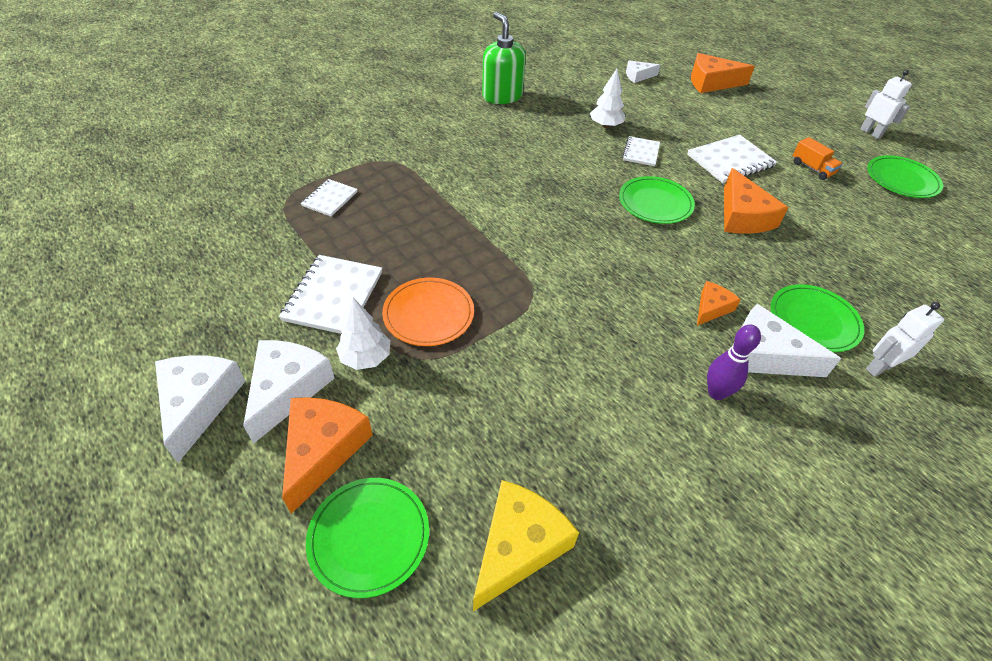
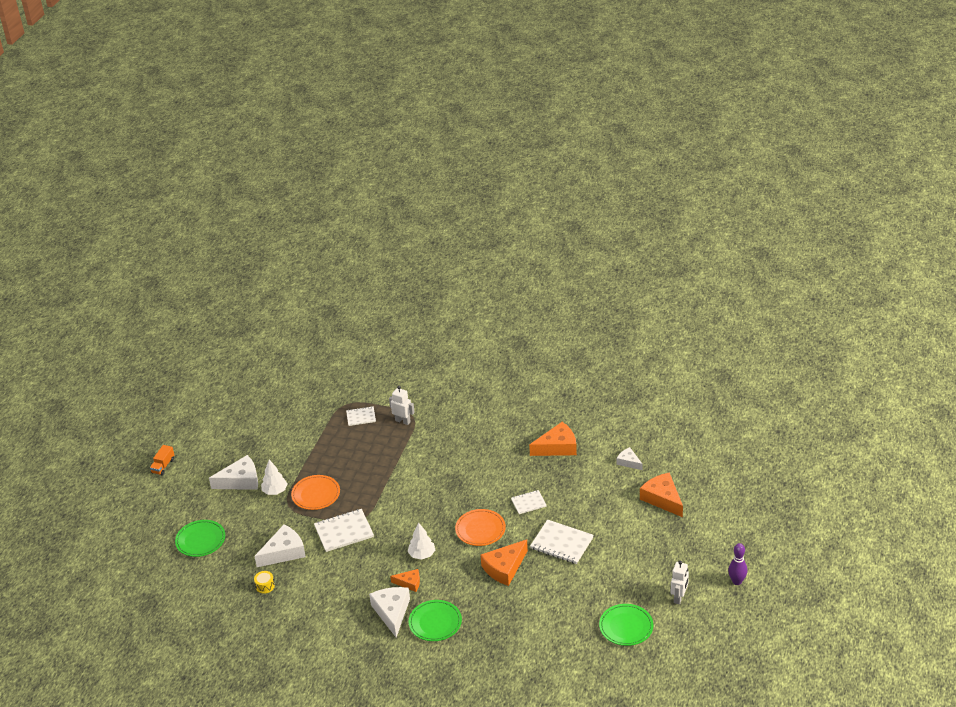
camera: 60 degrees right, 10 degrees down
white cheese [155,355,245,463] -> white cheese moved to [254,525,306,567]
white notebook [279,255,382,334] -> white notebook moved to [314,509,374,552]
orange cheese [282,397,373,514] -> orange cheese moved to [529,422,577,456]
yellow cheese [473,480,579,611] -> none
green soap dispenser [482,12,526,104] -> none
white tree [590,69,625,128] -> white tree moved to [407,522,435,560]
green plate [619,176,695,224] -> orange plate [455,509,506,546]
purple bowling pin [707,324,761,400] -> purple bowling pin moved to [728,543,747,585]
orange truck [792,137,842,180] -> orange truck moved to [150,445,174,476]
white robot [866,302,944,377] -> white robot moved to [389,386,415,425]
none -> yellow drum [254,571,275,594]

